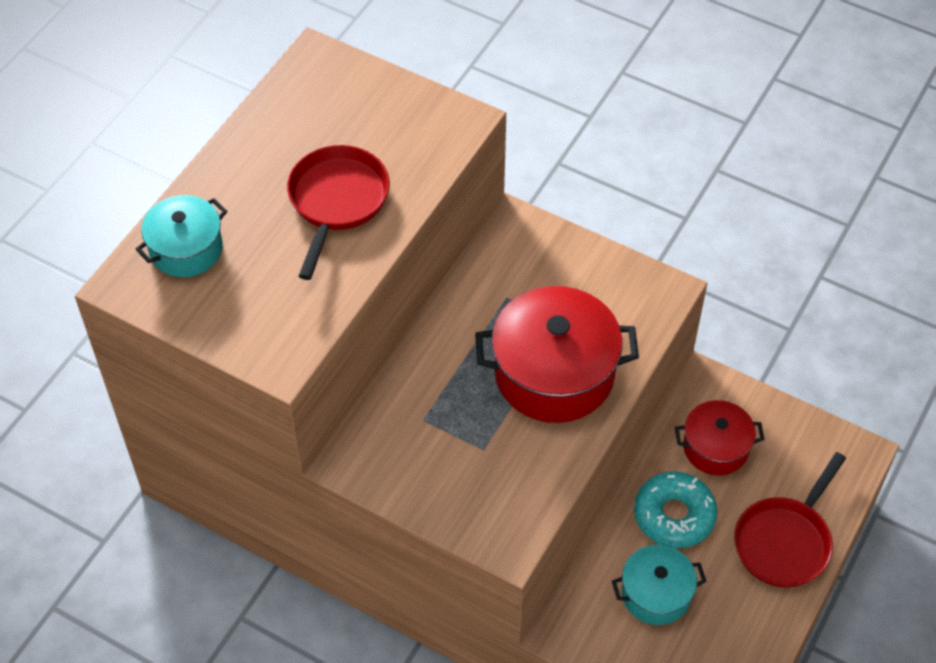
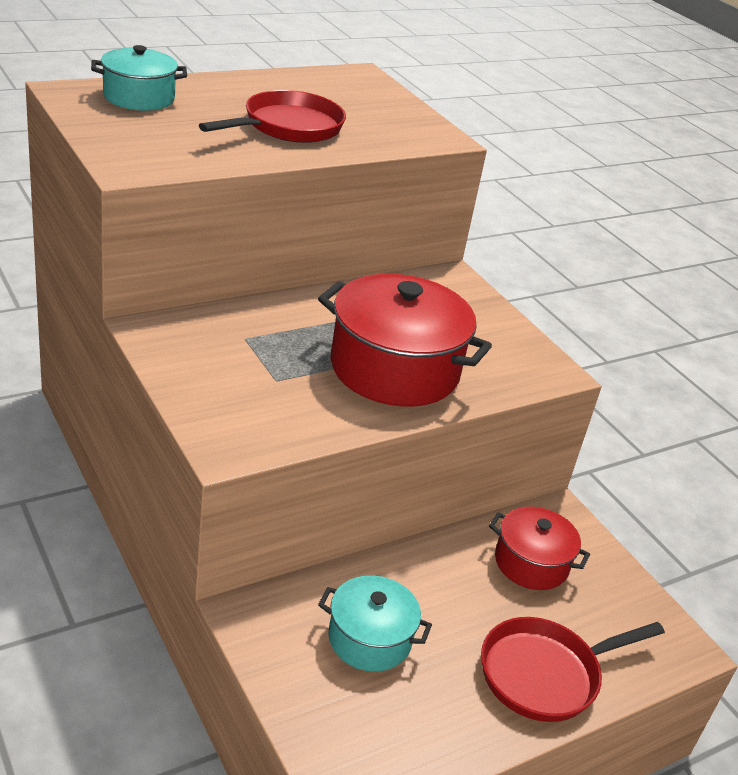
camera: 25 degrees right, 20 degrees down
turquoise donut [634,472,717,548] -> none

